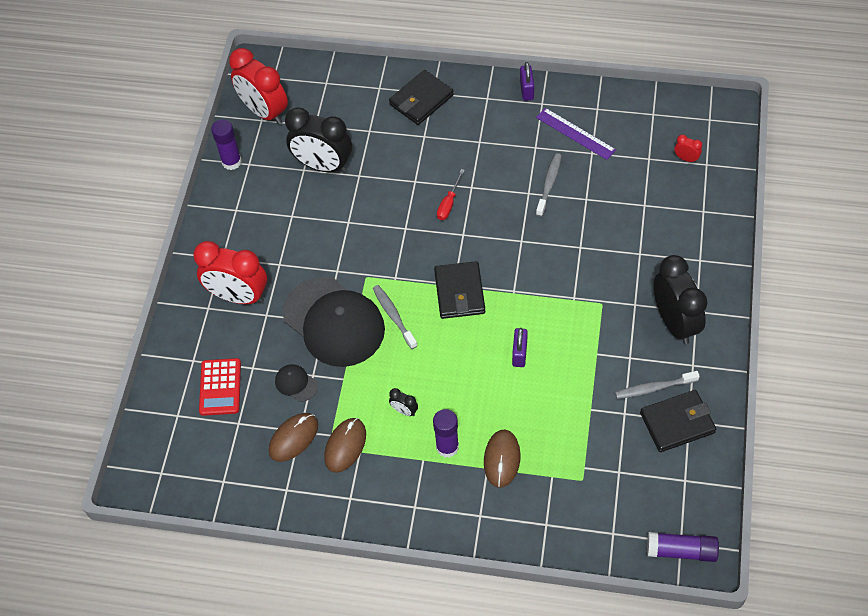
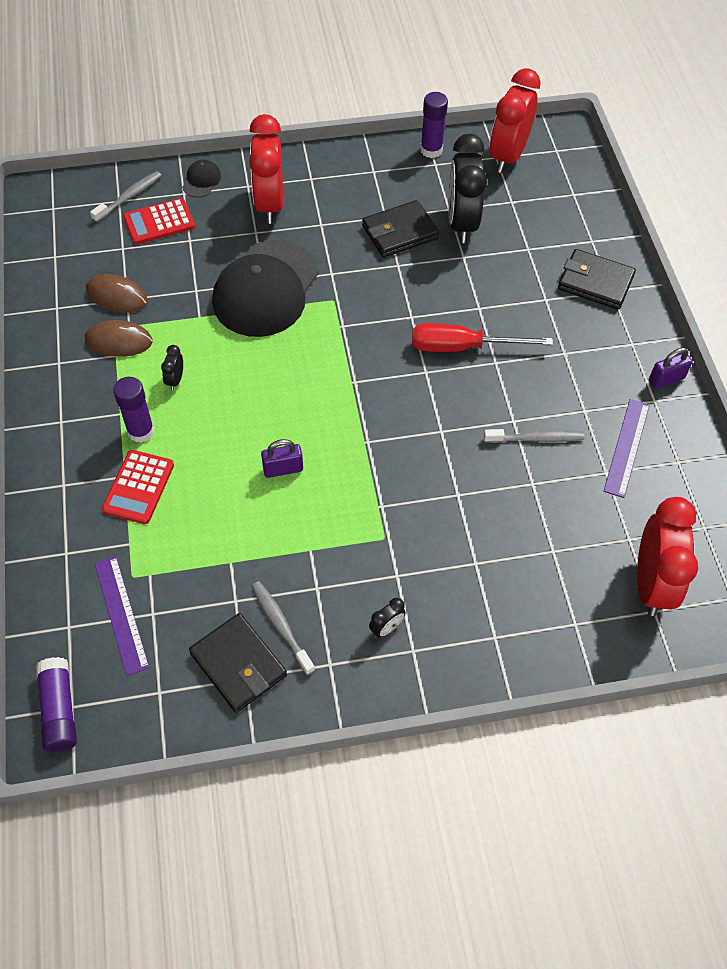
camera: 65 degrees right, 0 degrees up
black cap [275,364,318,402] -> black cap moved to [182,159,221,198]
grey toothbrush [373,285,418,349] -> grey toothbrush moved to [90,171,162,222]
black wallet [434,261,485,319] -> black wallet moved to [362,200,439,258]
red screwdriver [437,169,465,220] -> red screwdriver [412,323,553,352], size x1.80
brown mouse [484,430,520,488] -> red calculator [102,450,174,524]
black clock [654,255,707,344] -> black clock [369,598,406,637], size x0.41
red clock [674,134,702,163] -> red clock [637,497,698,616], size x2.44
none -> purple ruler [94,556,150,676]

